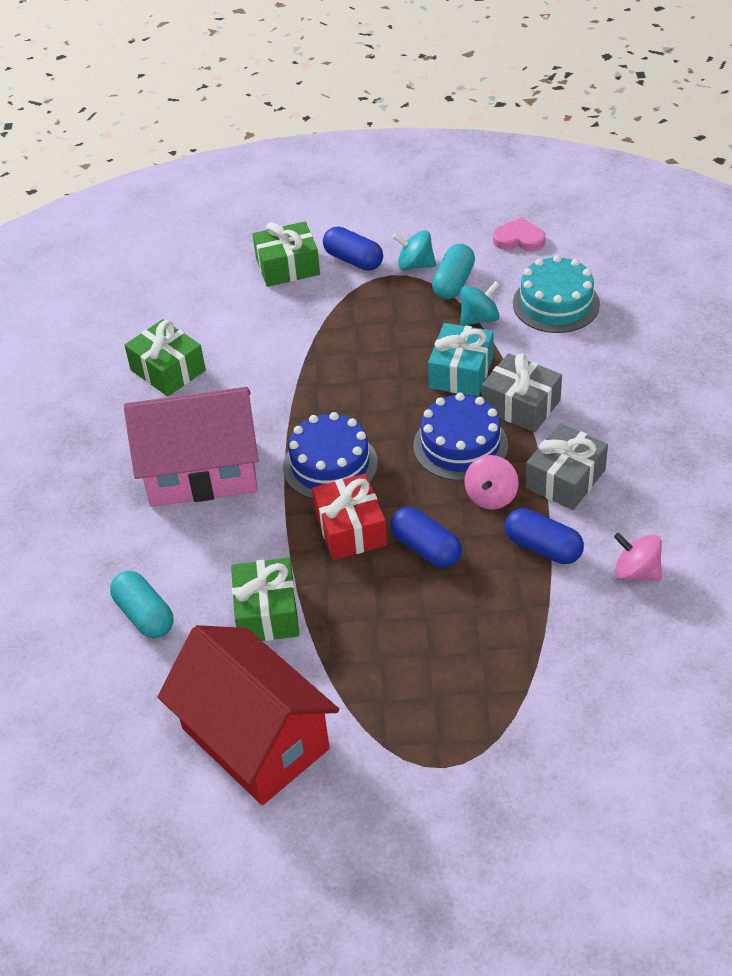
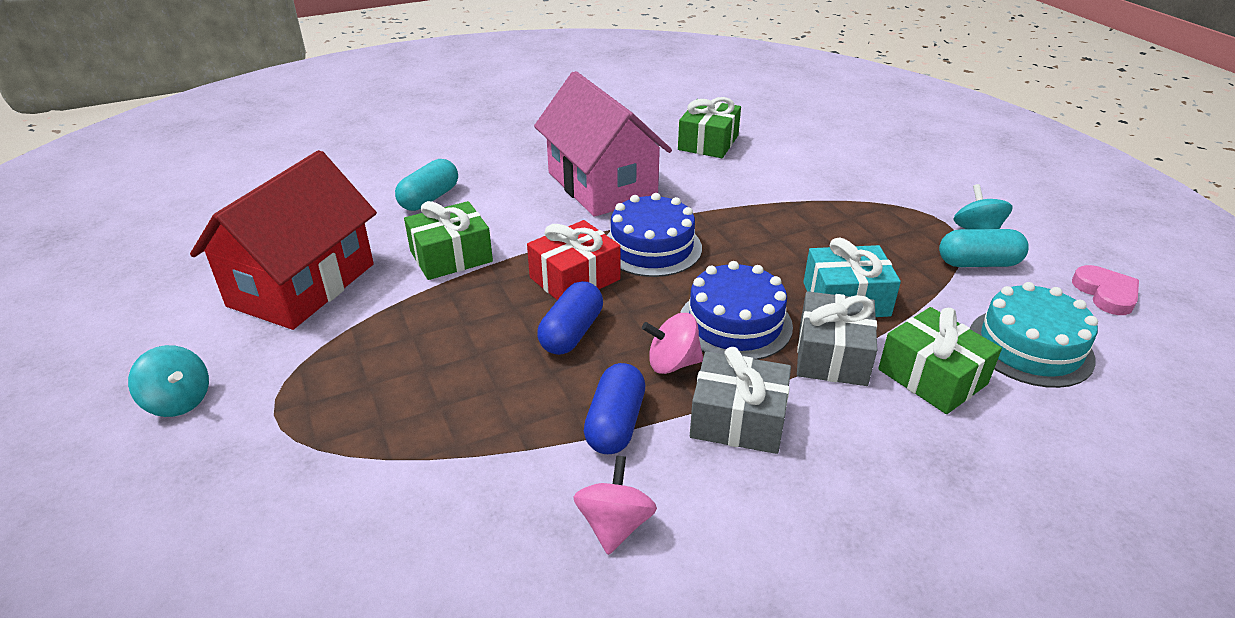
camera: 65 degrees right, 10 degrees down
green gift [253,221,320,287] -> green gift moved to [878,307,1002,414]
blue capsule [323,226,383,271] -> none
turquoise spinning top [460,281,500,326] -> turquoise spinning top moved to [128,345,209,417]

